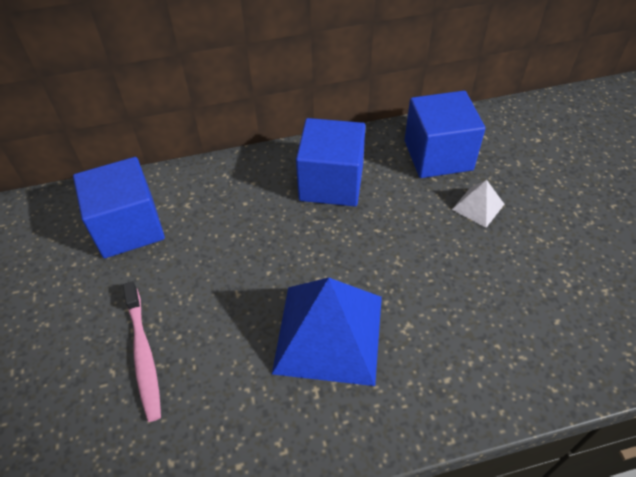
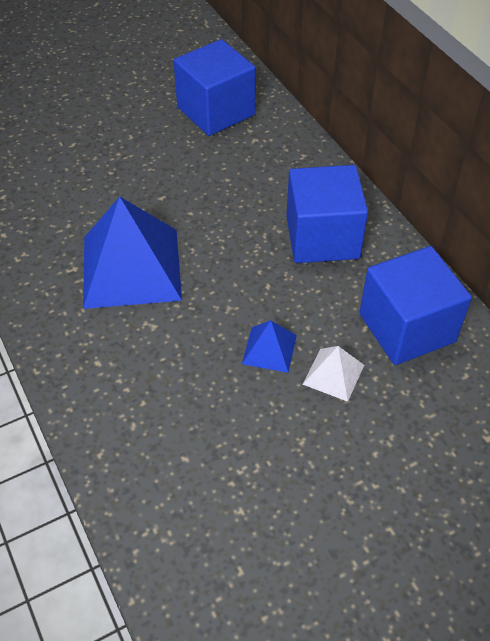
camera: 75 degrees right, 0 degrees up
pink toothbrush [123,281,161,422] -> none
none -> blue pyramid [242,320,297,373]

